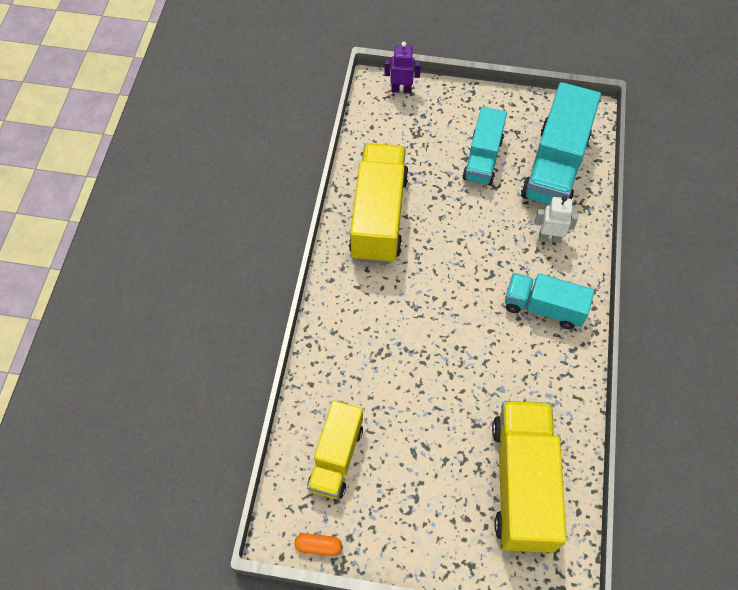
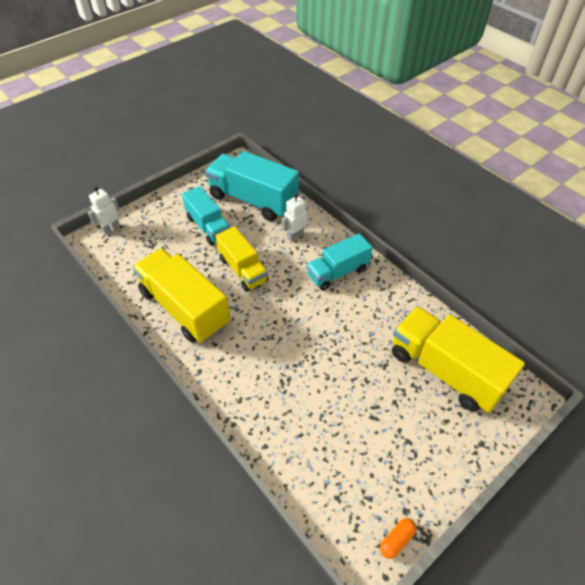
camera: 50 degrees left, 10 degrees down
yellow truck [307,400,363,499] -> yellow truck moved to [216,226,268,292]
purple robot [384,42,421,93] -> white robot [88,186,120,235]
turquoise truck [521,82,601,205] -> turquoise truck turned 150 degrees clockwise [205,151,299,221]

